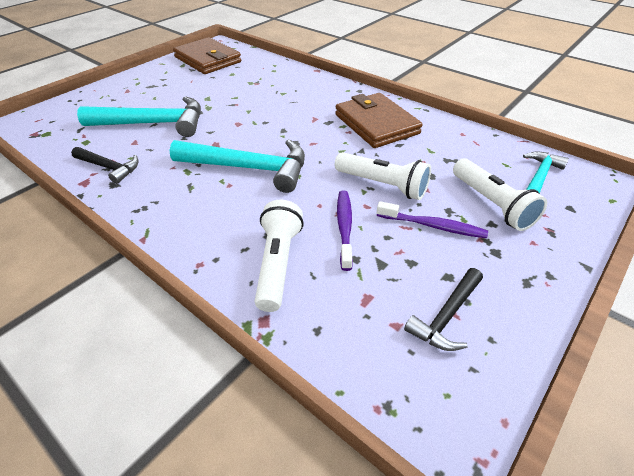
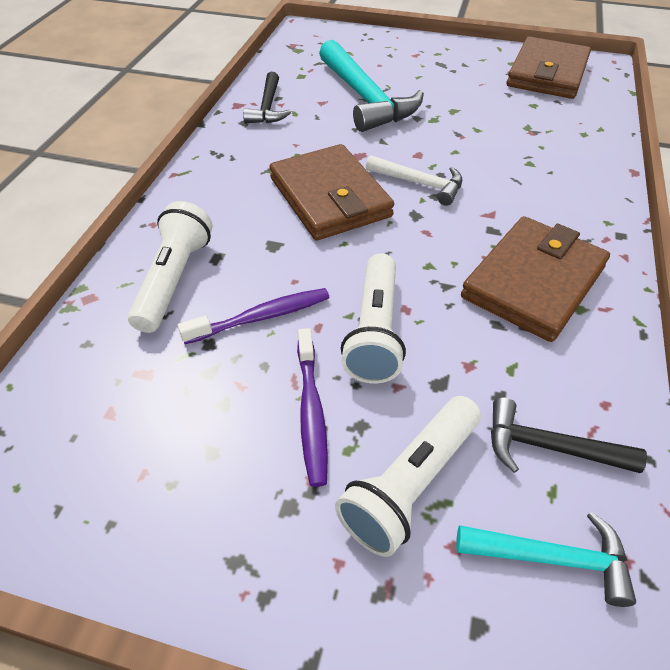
camera: 65 degrees right, 5 degrees up
turquoise hammer [170,139,305,193] -> brown wallet [269,144,394,240]
white flashlight [255,200,304,312] -> white flashlight turned 60 degrees counterclockwise [128,201,213,333]
black hammer [404,268,483,351] -> black hammer moved to [491,397,647,473]
none -> white hammer [366,155,462,206]

